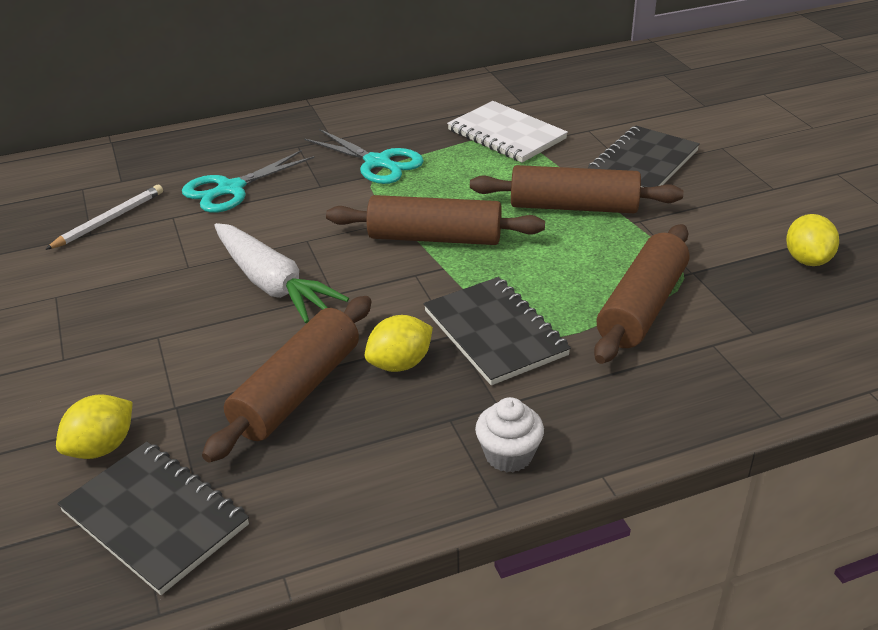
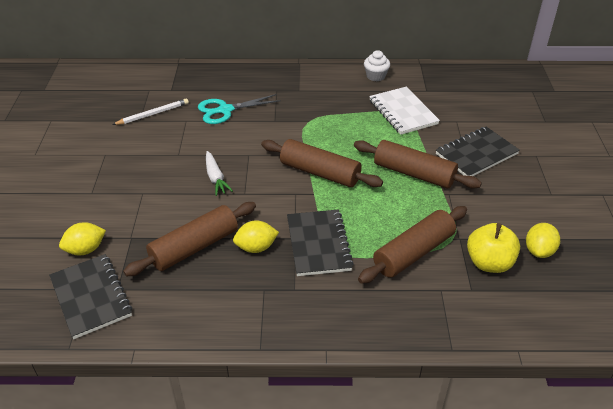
camera: 20 degrees right, 5 degrees up
white carrot [214,223,349,323] -> white carrot [206,151,233,196], size x0.59
turquoise scissors [304,129,424,184] -> none
white cupcake [475,397,544,472] -> white cupcake moved to [364,50,390,81]
none -> yellow apple [467,223,520,273]

